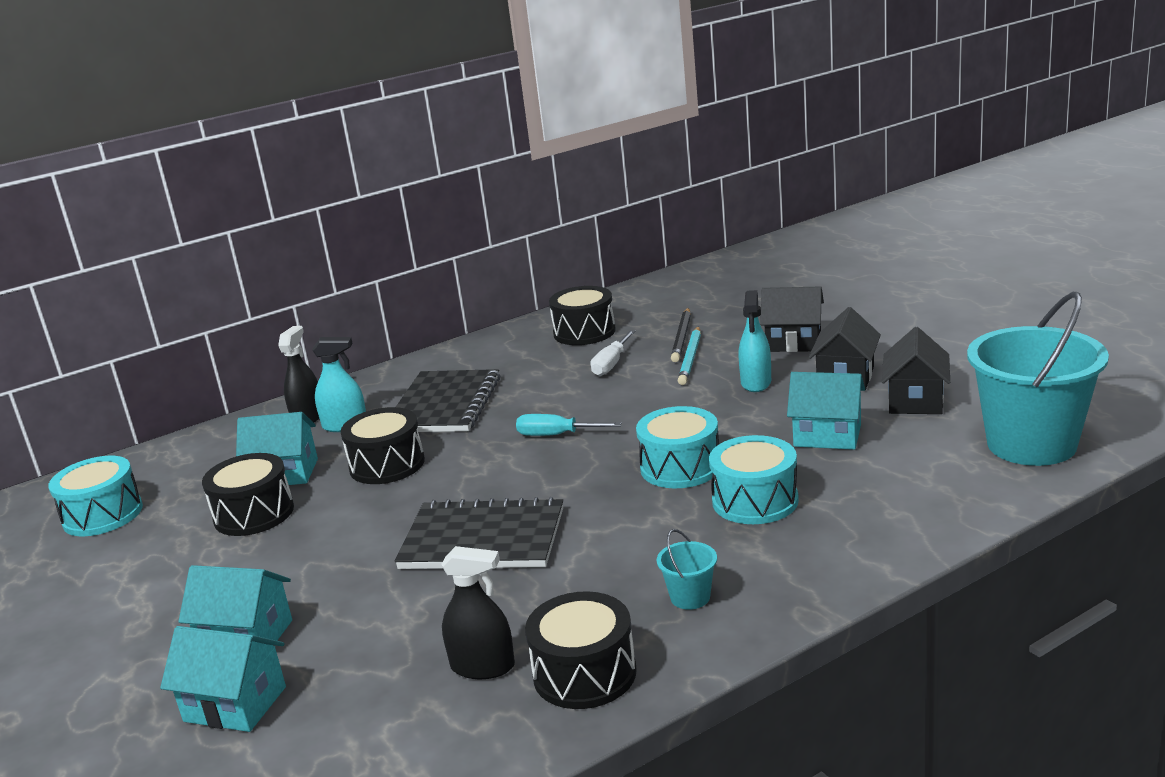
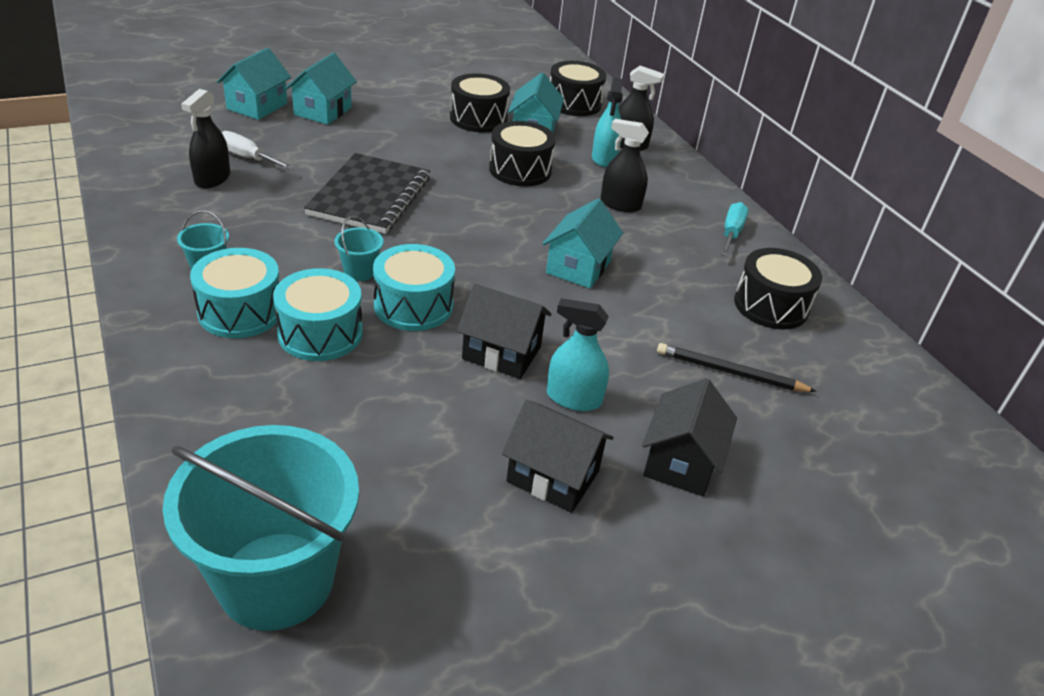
camera: 90 degrees right, 15 degrees up
turquoise drum [48,456,143,536] -> turquoise drum moved to [190,248,279,338]
black notebook [396,369,500,432] -> black spray bottle [601,119,649,212]
turquoise screwdriver [516,414,621,436] -> turquoise screwdriver moved to [721,202,749,256]
black drum [525,591,637,709] -> black drum moved to [550,61,606,116]
white screwdriver [591,330,635,376] -> white screwdriver moved to [221,131,293,169]
turquoise pencil [678,327,701,385] -> none
turquoise house [787,372,865,450] -> turquoise house moved to [542,198,623,289]
black house [882,327,950,414] -> black house moved to [457,284,552,379]
none -> turquoise bucket [334,216,383,281]

